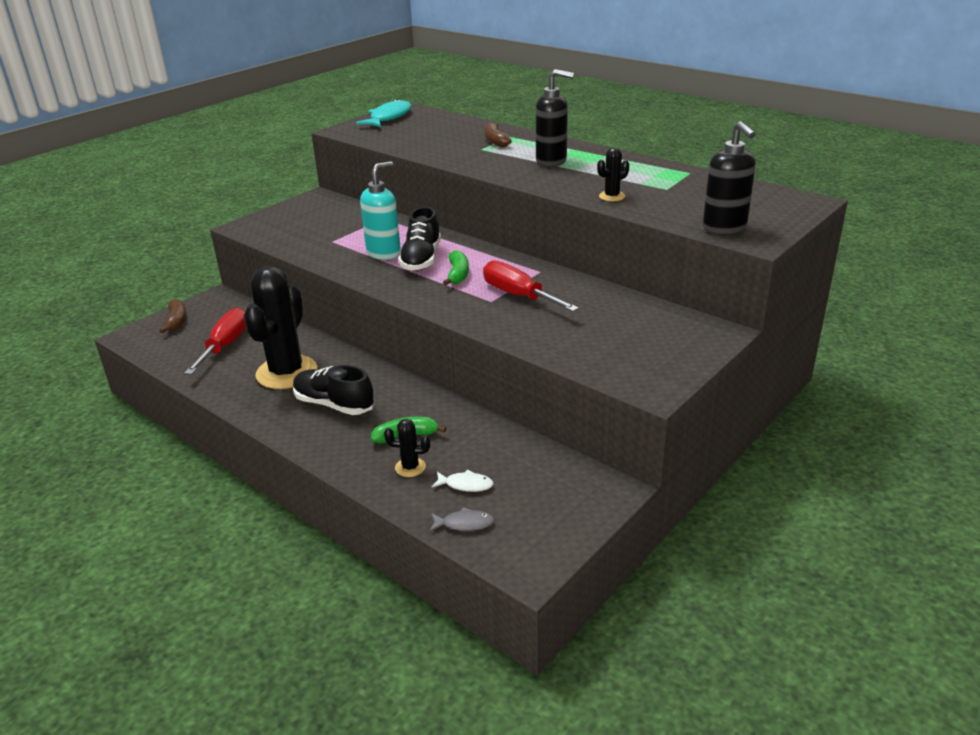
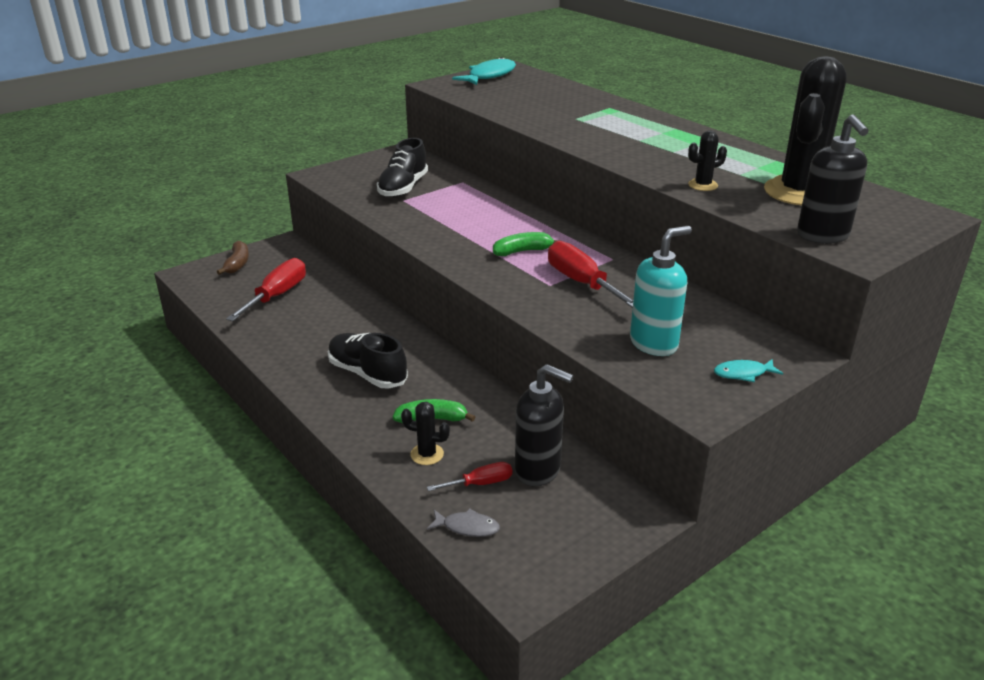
camera: 10 degrees right, 0 degrees up
black cactus [244,266,317,389] -> black cactus moved to [764,56,847,206]
turquoise soap dispenser [360,161,401,260] -> turquoise soap dispenser moved to [630,226,692,356]
black shoe [398,207,441,271] -> black shoe moved to [377,138,428,197]
white fish [431,470,494,492] -> red screwdriver [427,462,512,491]
green banana [443,250,469,285] -> green banana turned 120 degrees counterclockwise [493,232,559,256]
brown banana [485,123,512,147] -> none
black soap dispenser [536,69,574,167] -> black soap dispenser moved to [515,364,573,486]
none -> turquoise fish [714,359,783,382]

